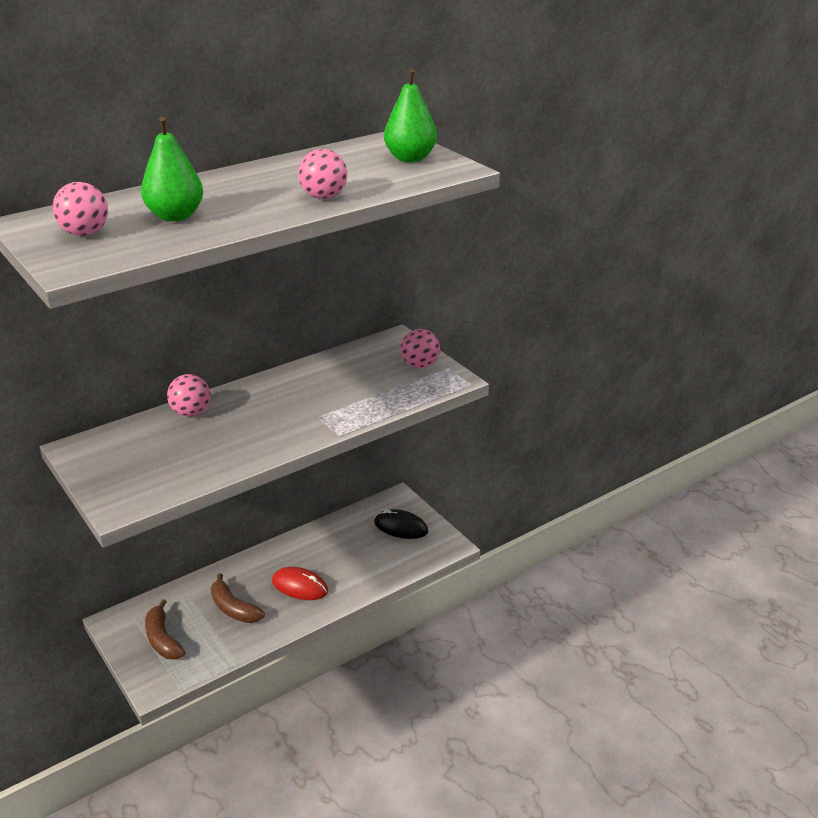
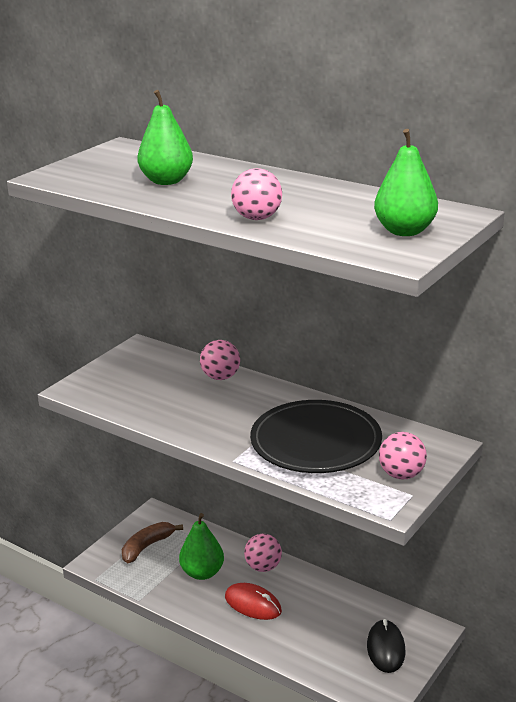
camera: 70 degrees right, 5 degrees down
pink ball [52,182,108,236] -> pink ball moved to [244,534,282,572]
brown banana [211,573,265,623] -> green pear [179,513,224,580]
red mouse [272,567,328,600] -> red mouse turned 60 degrees counterclockwise [225,583,282,620]
none -> black plate [250,400,382,473]

